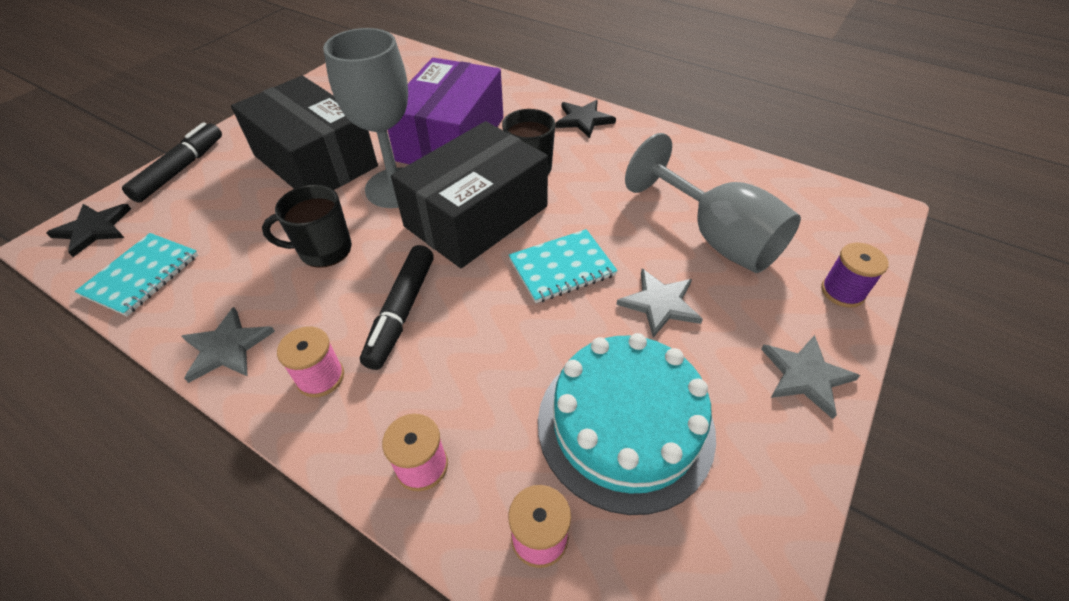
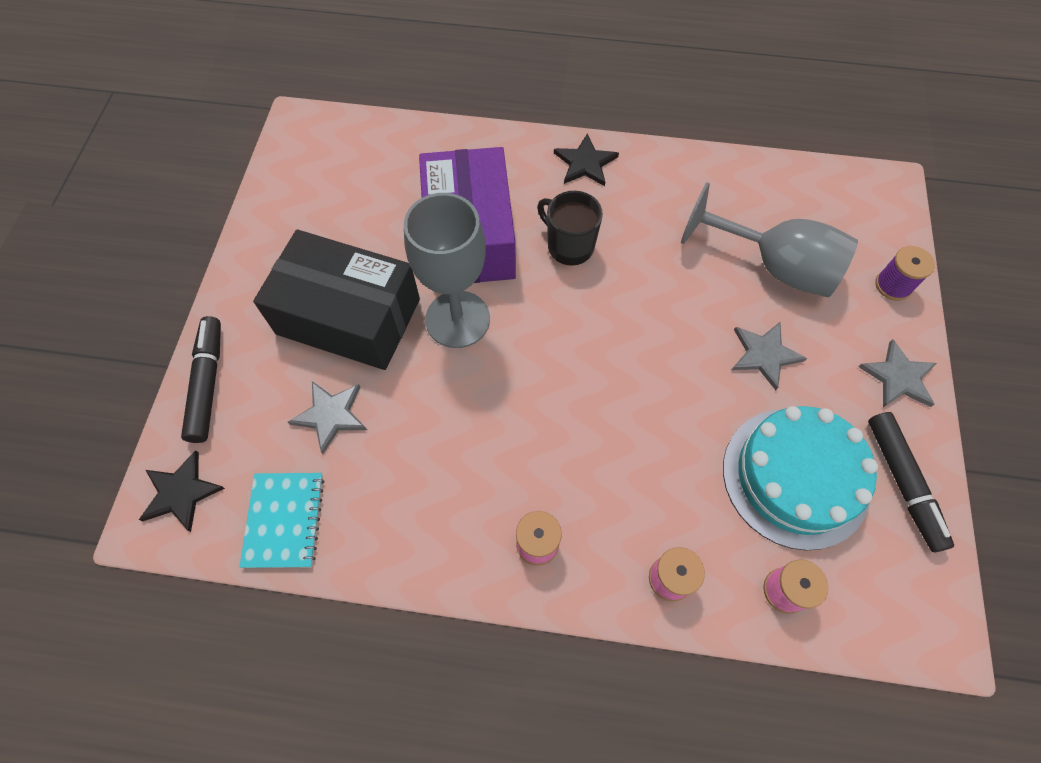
camera: 25 degrees left, 15 degrees up
grey star [182,307,275,383] -> grey star moved to [288,381,367,454]
black mug [262,185,352,268] -> none
black marker [360,245,434,370] -> black marker moved to [868,412,954,552]
black box [391,121,548,268] -> none
turquoise notebook [509,229,618,303] -> none

